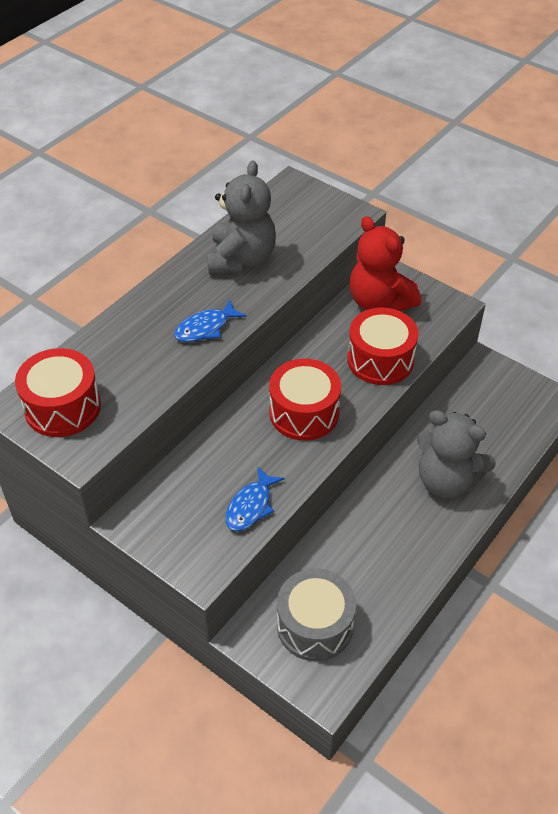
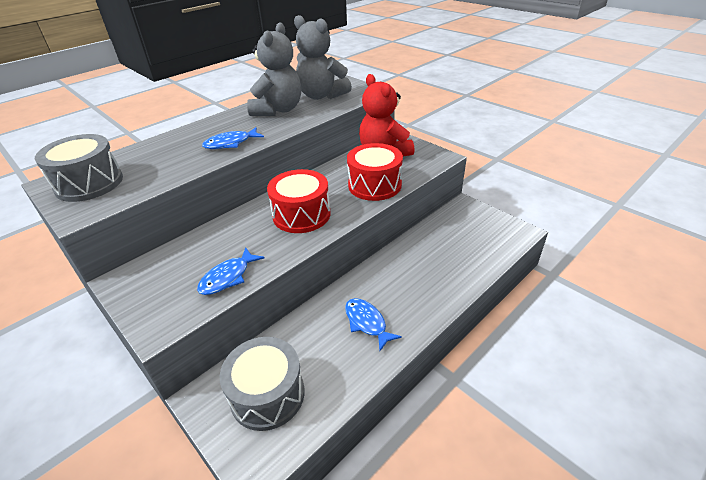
camera: 10 degrees right, 10 degrees down
red drum [15,348,101,437] -> grey drum [35,134,123,202]
grey teddy bear [417,410,496,498] -> grey teddy bear moved to [294,15,352,100]
none -> blue fish [345,298,402,351]

